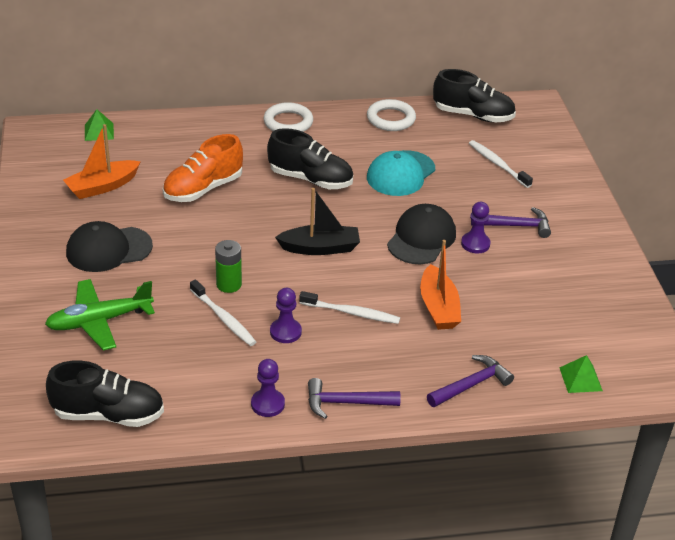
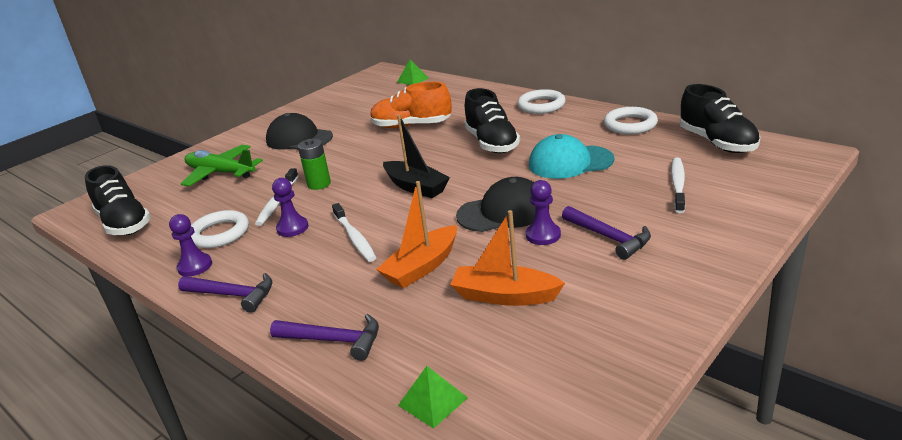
camera: 55 degrees right, 10 degrees down
orange boat [63,124,141,199] -> orange boat moved to [450,210,565,306]
purple hammer [308,378,401,419] -> purple hammer turned 150 degrees clockwise [178,273,272,313]
none -> white ring [191,210,249,248]

